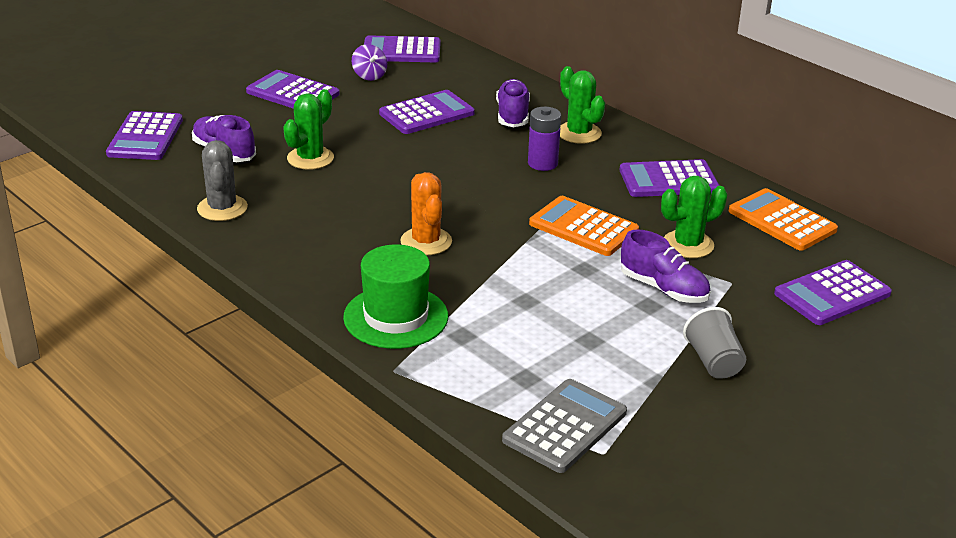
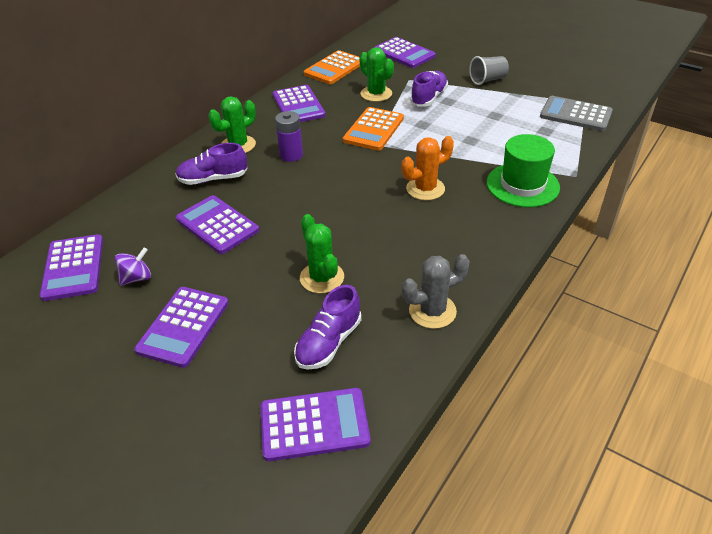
camera: 100 degrees left, 10 degrees up
green cactus [283,89,334,170] -> green cactus turned 45 degrees clockwise [300,214,344,294]

